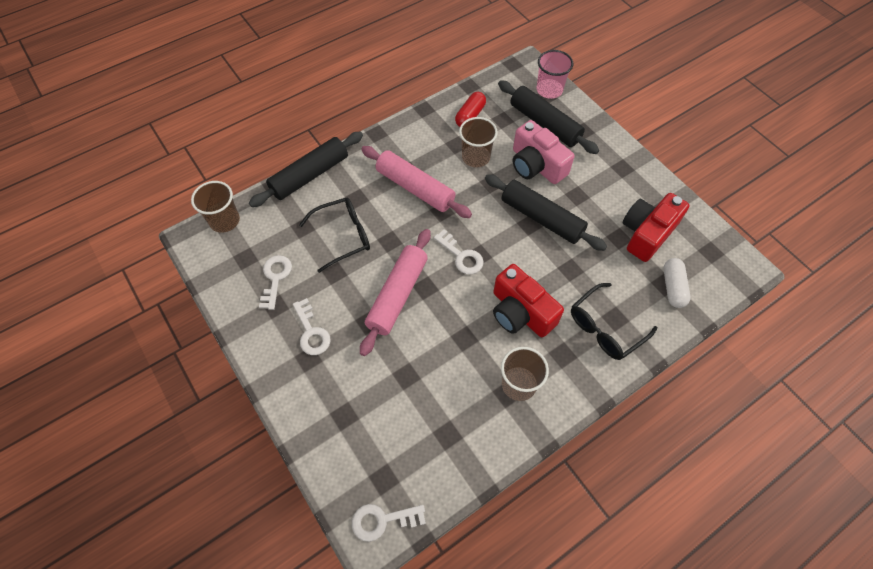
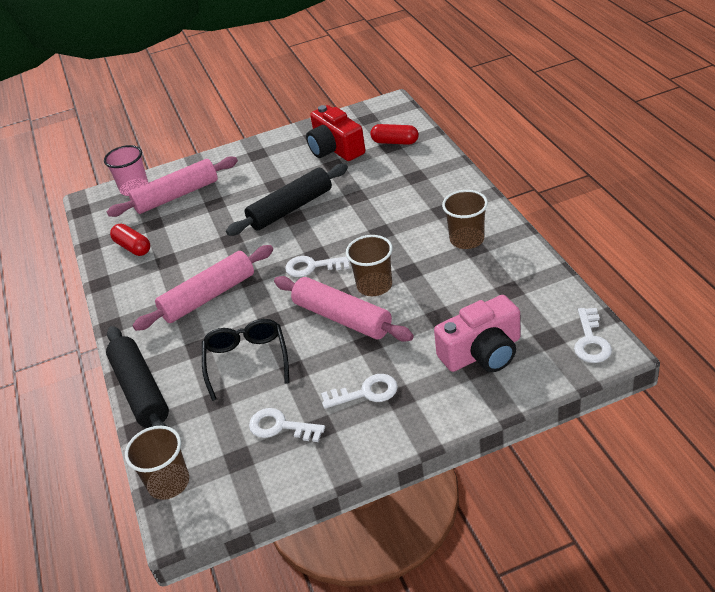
camera: 70 degrees left, 20 degrees down
white key [434,229,484,274] -> white key turned 150 degrees counterclockwise [285,256,350,277]
brown cup [459,117,498,167] -> brown cup moved to [346,235,393,296]
red camera [493,264,564,337] -> none
black rolling pin [498,80,599,154] -> pink rolling pin [107,156,238,217]
pink camera [513,120,574,184] -> pink camera moved to [434,295,520,372]
black glasses [571,283,657,360] -> none
white capsule [663,258,690,308] -> red capsule [370,124,419,145]

